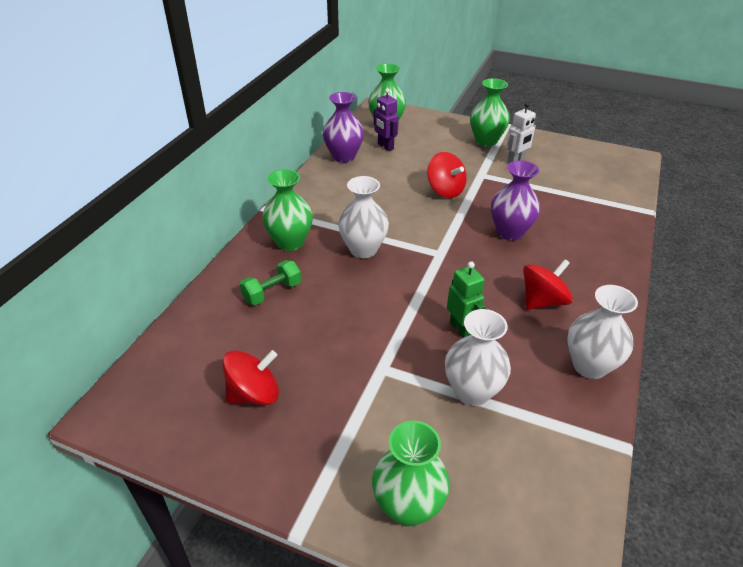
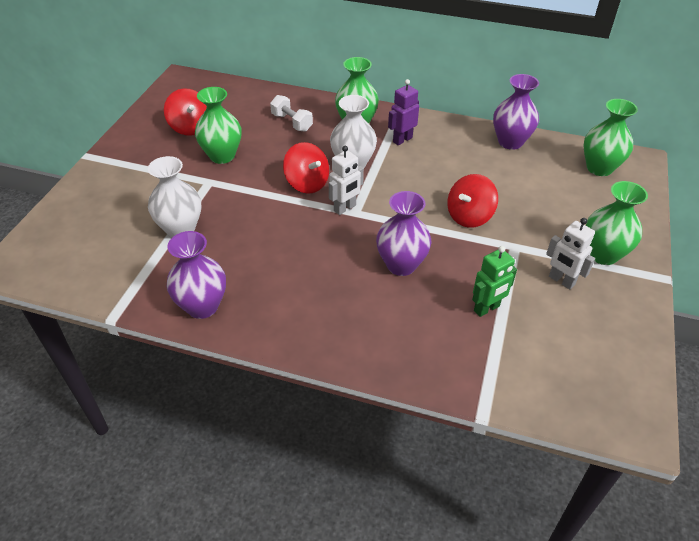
camera: 85 degrees right, 5 degrees up
green dumbbell [240,260,301,305] -> white dumbbell [270,95,313,132]
green vase [372,421,450,527] -> green vase moved to [195,87,241,164]
purple robot [374,88,399,151] -> purple robot moved to [388,79,419,145]
green robot [447,261,485,338] -> green robot moved to [472,246,517,317]
red spinning top [523,259,573,310] -> red spinning top moved to [283,142,329,194]
white vase [567,285,638,379] -> purple vase [167,231,226,319]
none -> white robot [329,146,364,215]

